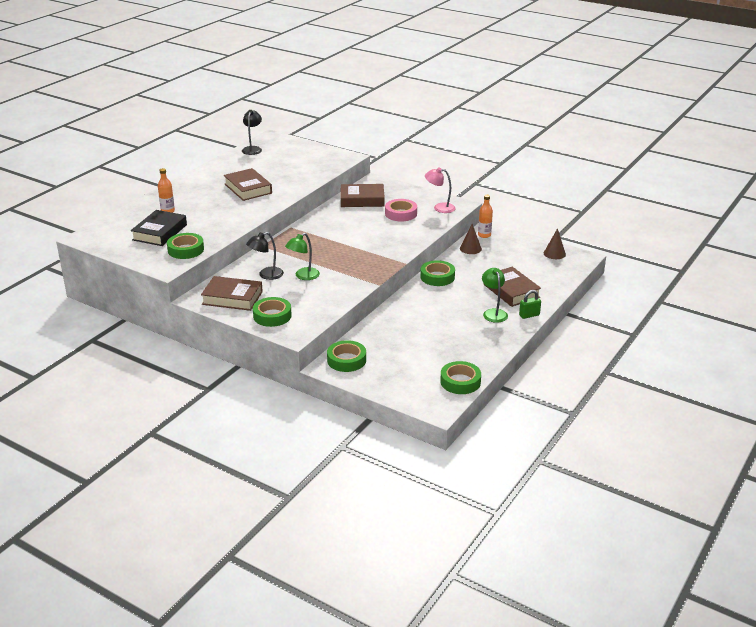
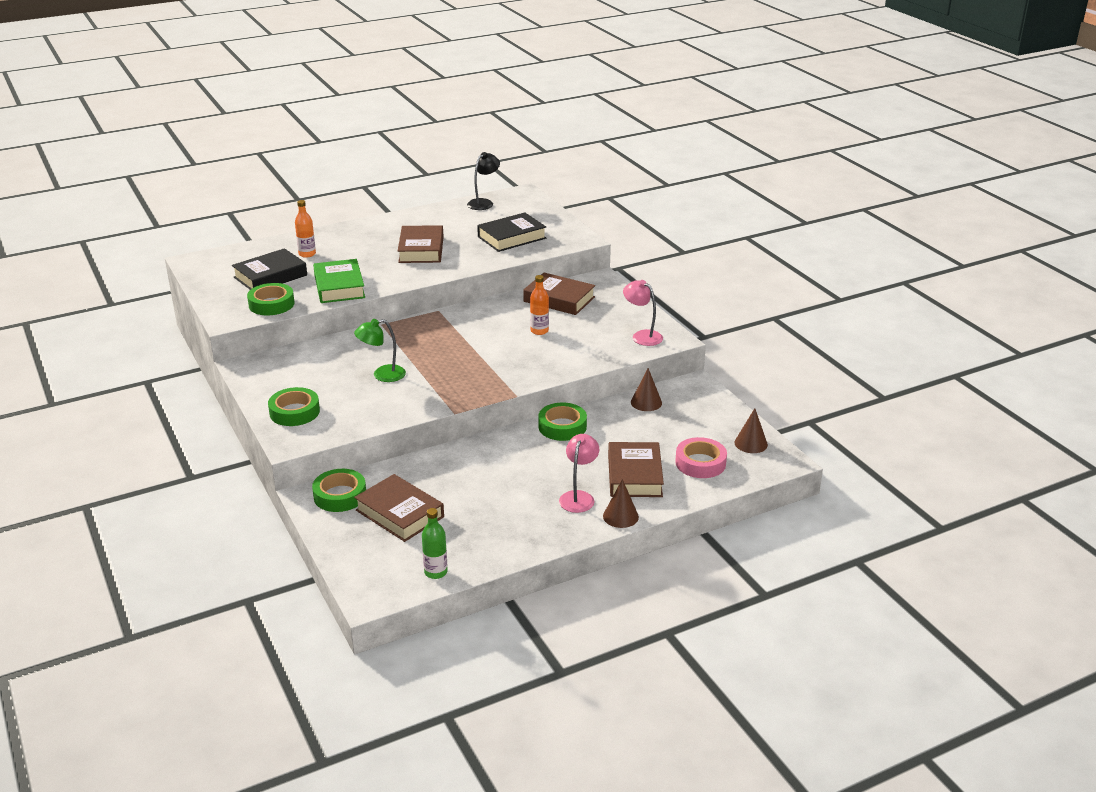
camera: 30 degrees right, 0 degrees up
brown book [201,276,263,311] -> brown book moved to [354,474,444,542]
black lamp [246,232,284,280] -> none
pink tape [385,199,417,221] -> pink tape moved to [675,437,727,478]
green tape [440,361,481,394] -> green bottle [422,508,448,579]
orange bottle [478,195,493,238] -> orange bottle moved to [530,275,549,335]
green lamp [482,268,508,323] -> pink lamp [559,434,599,513]
green padlock [519,290,541,319] -> brown cone [603,479,639,528]
none -> green book [313,259,365,303]
none -> black book [477,213,546,252]

